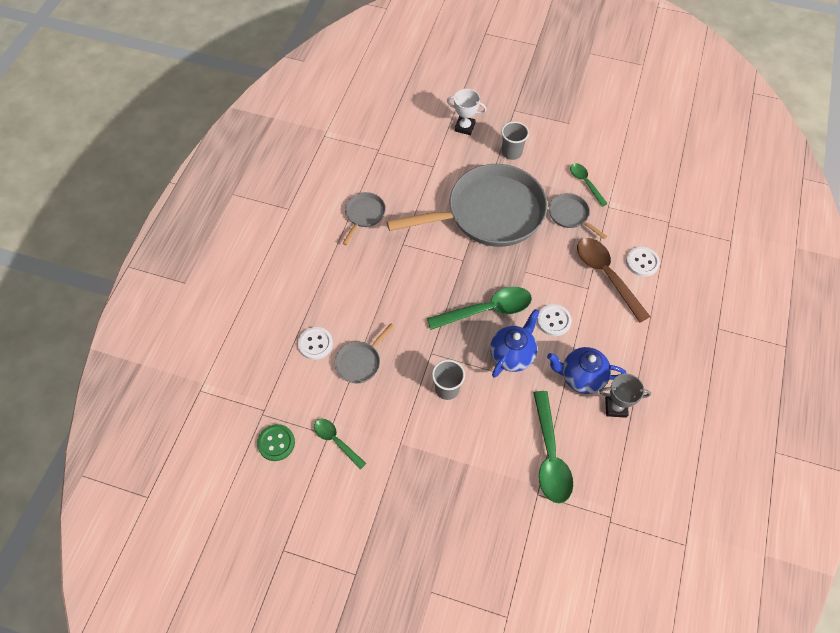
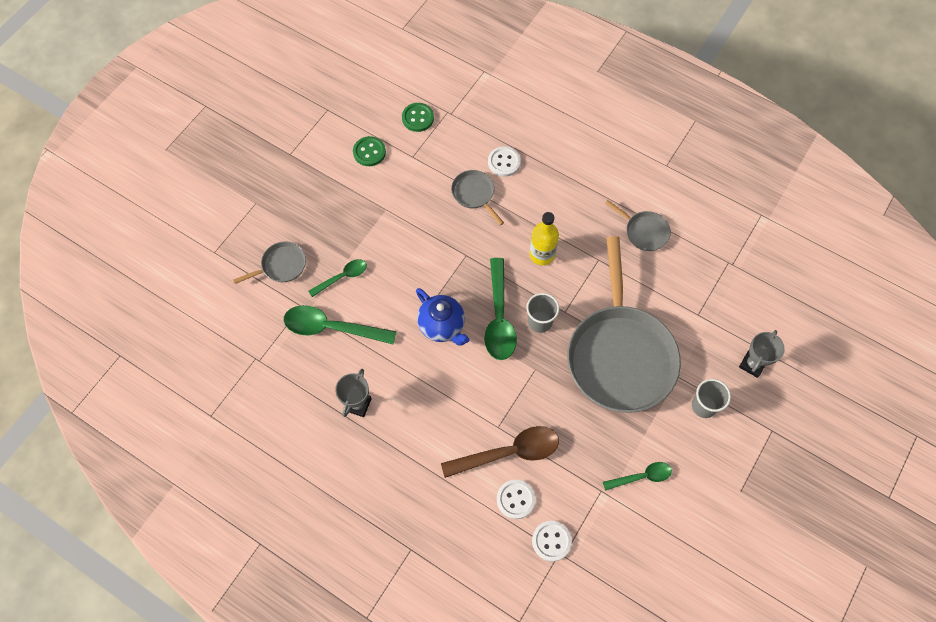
camera: 105 degrees right, 5 degrees up
green spoon [314,419,367,470] -> green spoon moved to [308,259,367,297]
grey cup [432,360,465,400] -> grey cup moved to [526,293,560,333]
white trophy [447,89,487,135] -> grey trophy [739,330,785,378]
white button [537,304,572,336] -> white button moved to [532,521,572,562]
blue teapot [547,347,626,394] -> none
grey pan [549,193,607,239] -> grey pan moved to [233,241,306,284]
none -> green button [353,136,386,166]
none -> yellow bottle [529,212,559,265]

